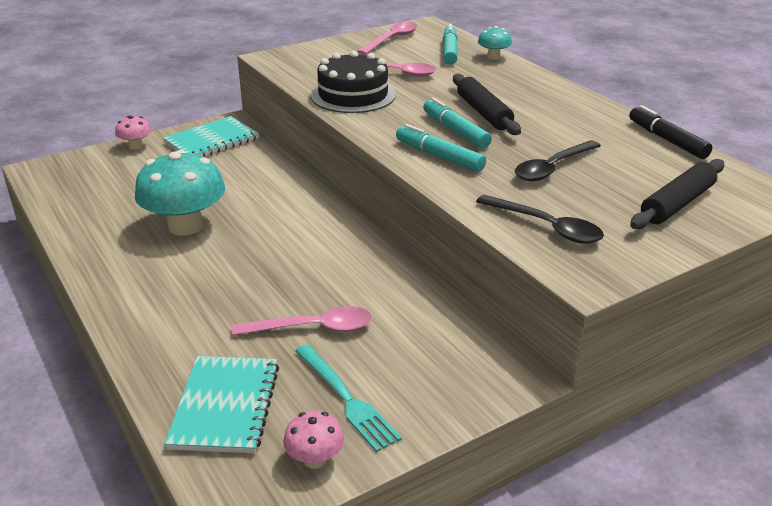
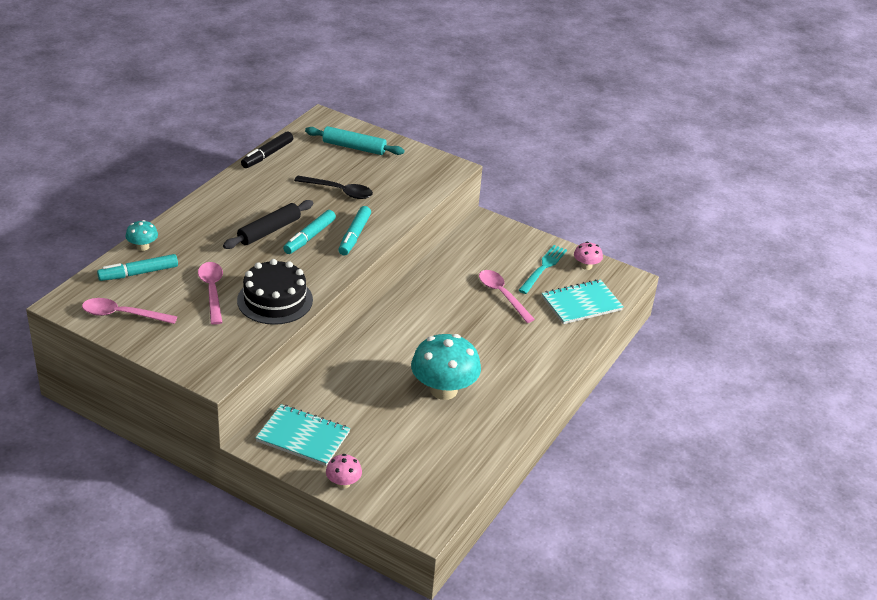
camera: 120 degrees left, 5 degrees up
black spoon [476,195,604,243] -> none
black rolling pin [630,159,724,229] -> turquoise rolling pin [305,126,405,155]

